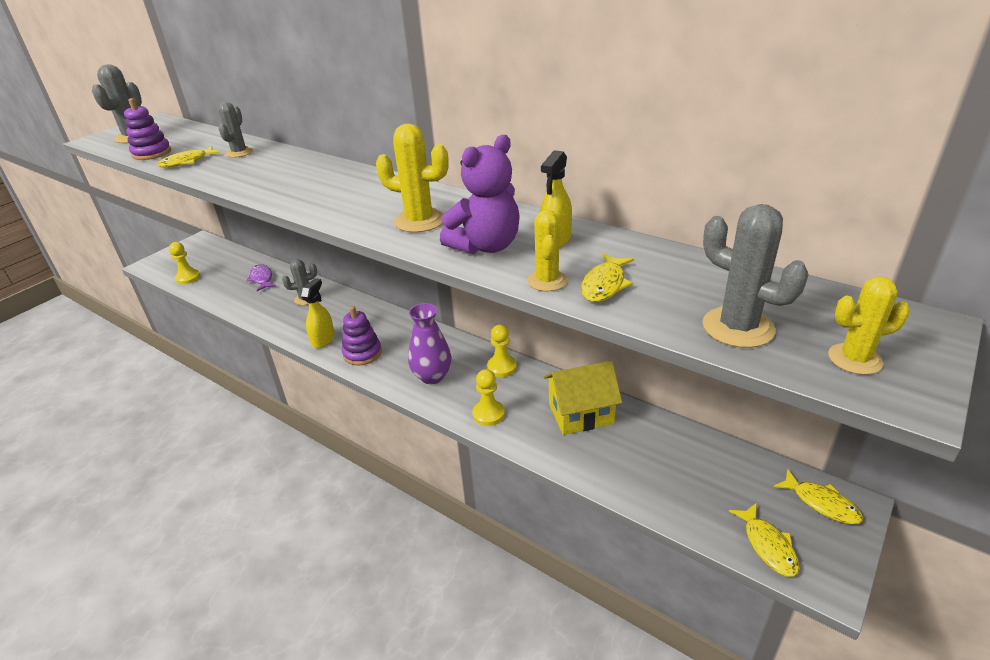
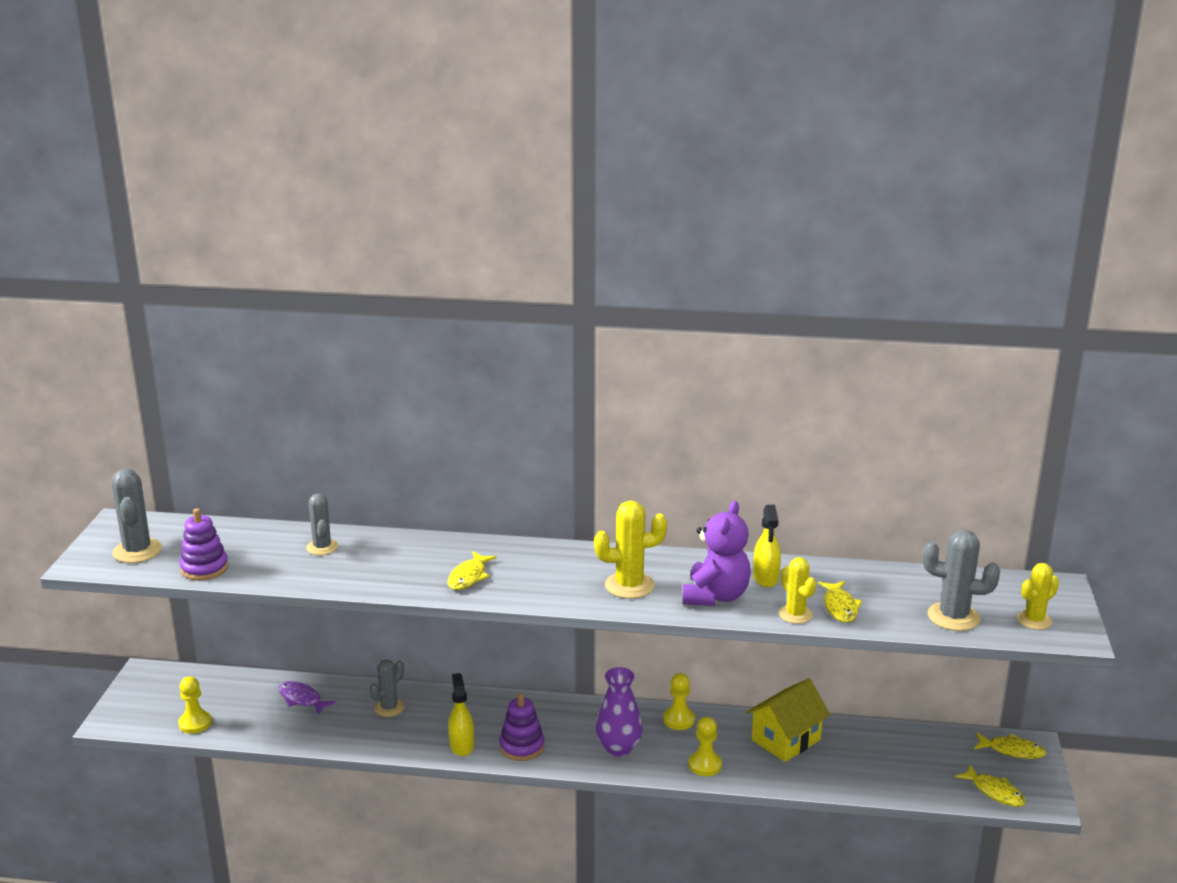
camera: 30 degrees left, 10 degrees down
yellow fish [158,146,221,167] -> yellow fish moved to [448,552,497,590]

